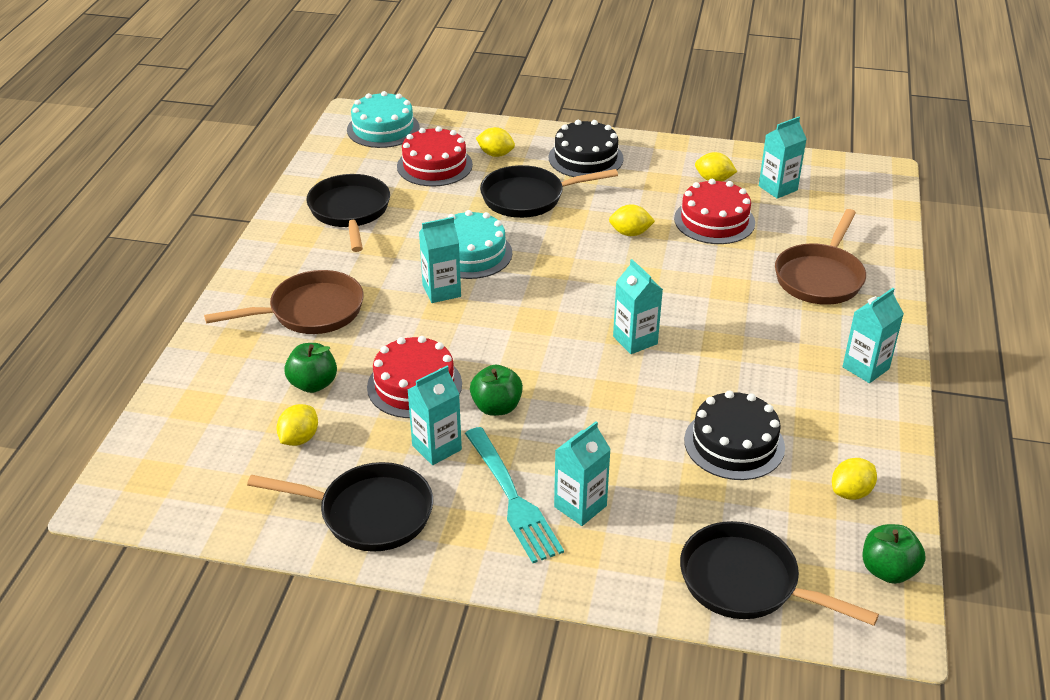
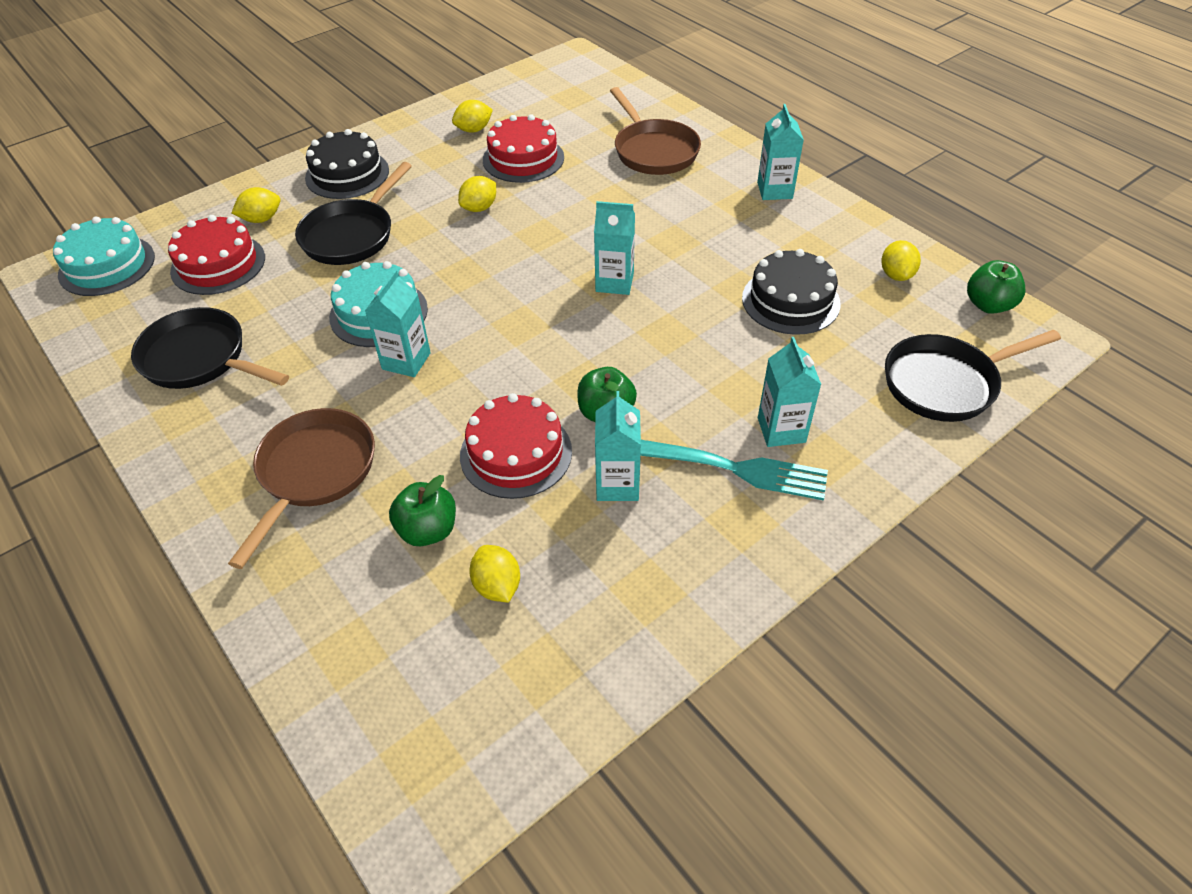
camera: 50 degrees left, 10 degrees up
black pan [247,462,433,552] -> none
turquoise carton [759,116,806,199] -> none

